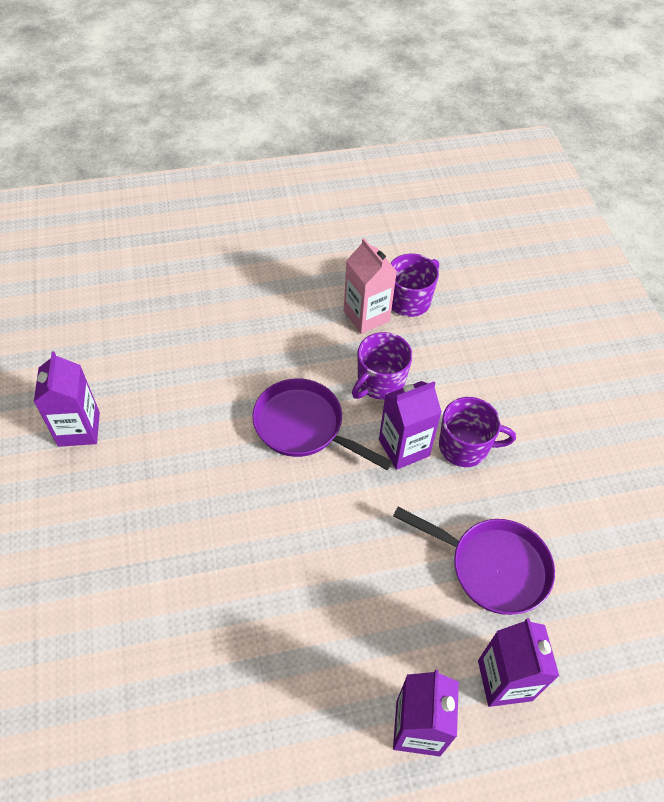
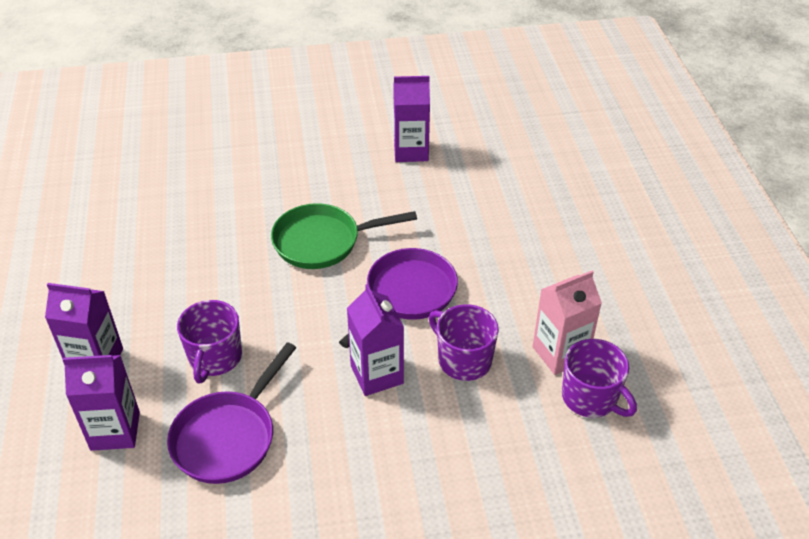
camera: 95 degrees right, 10 degrees down
purple mug [439,397,516,467] -> purple mug moved to [177,300,242,384]
none -> green pan [271,203,417,269]

